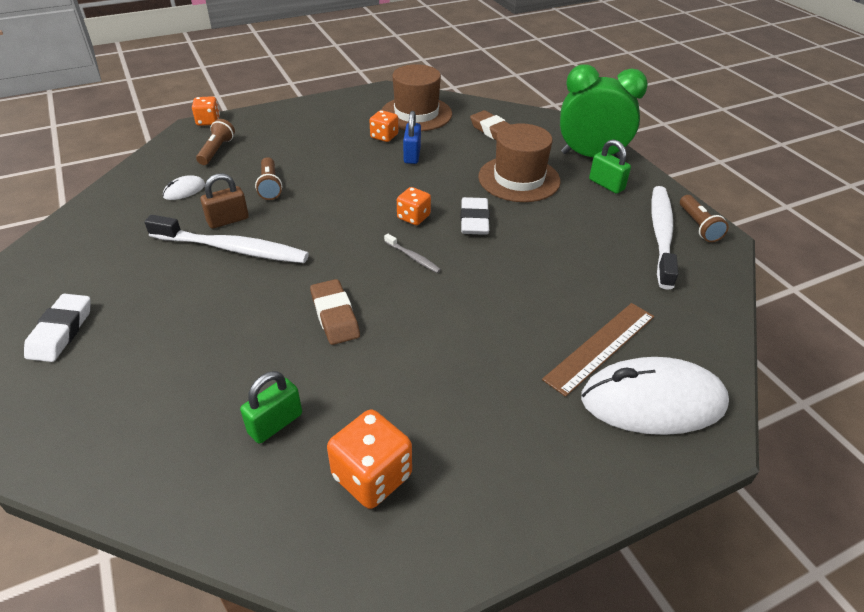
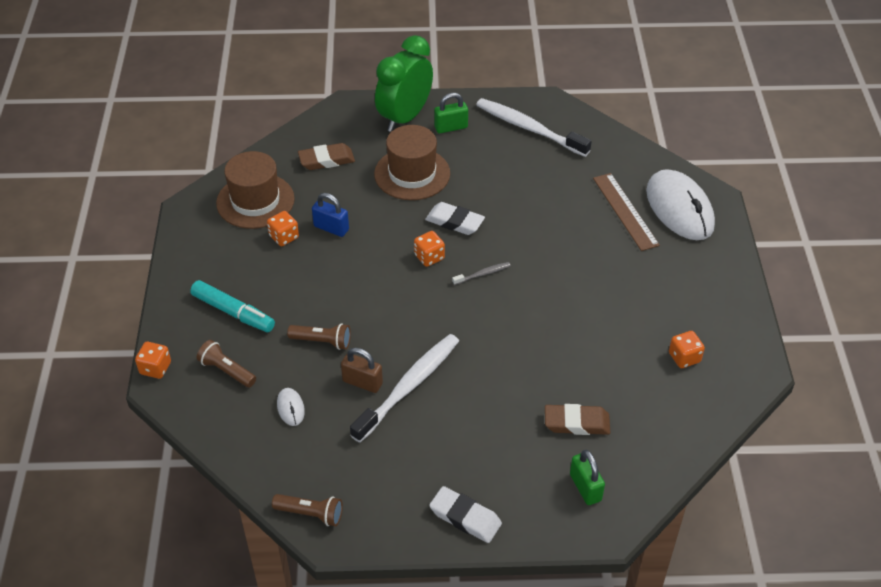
camera: 65 degrees left, 5 degrees up
brown padlock [200,173,249,229] -> brown padlock turned 60 degrees counterclockwise [341,348,383,393]
green padlock [240,371,302,444] -> green padlock moved to [570,450,605,505]
brown eraser [310,279,360,345] -> brown eraser moved to [545,404,610,435]
orange dice [327,409,412,509] -> orange dice [669,331,705,368], size x0.63
white mouse [581,357,729,435] -> white mouse turned 45 degrees counterclockwise [646,169,715,240]
brown flashlight [680,195,729,242] -> brown flashlight moved to [272,494,343,526]
none -> turquoise marker [190,280,275,332]

